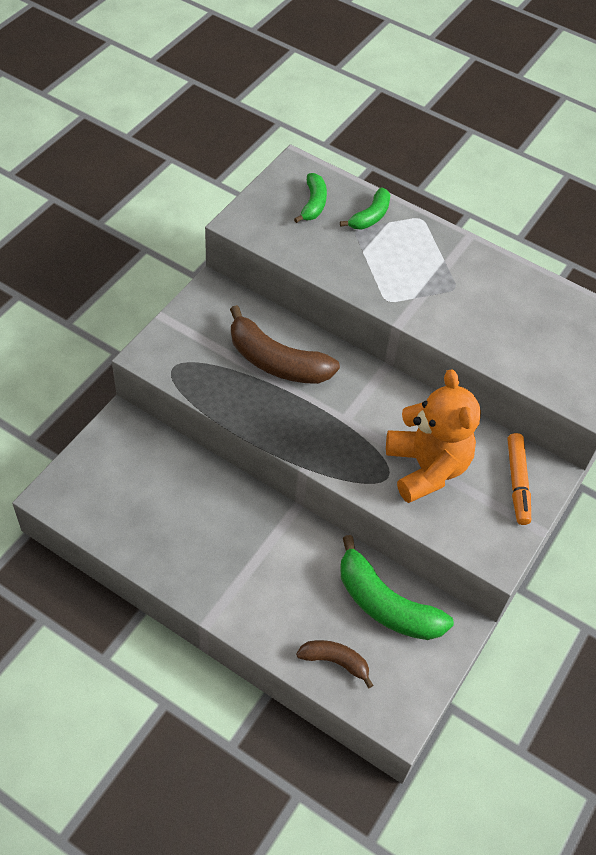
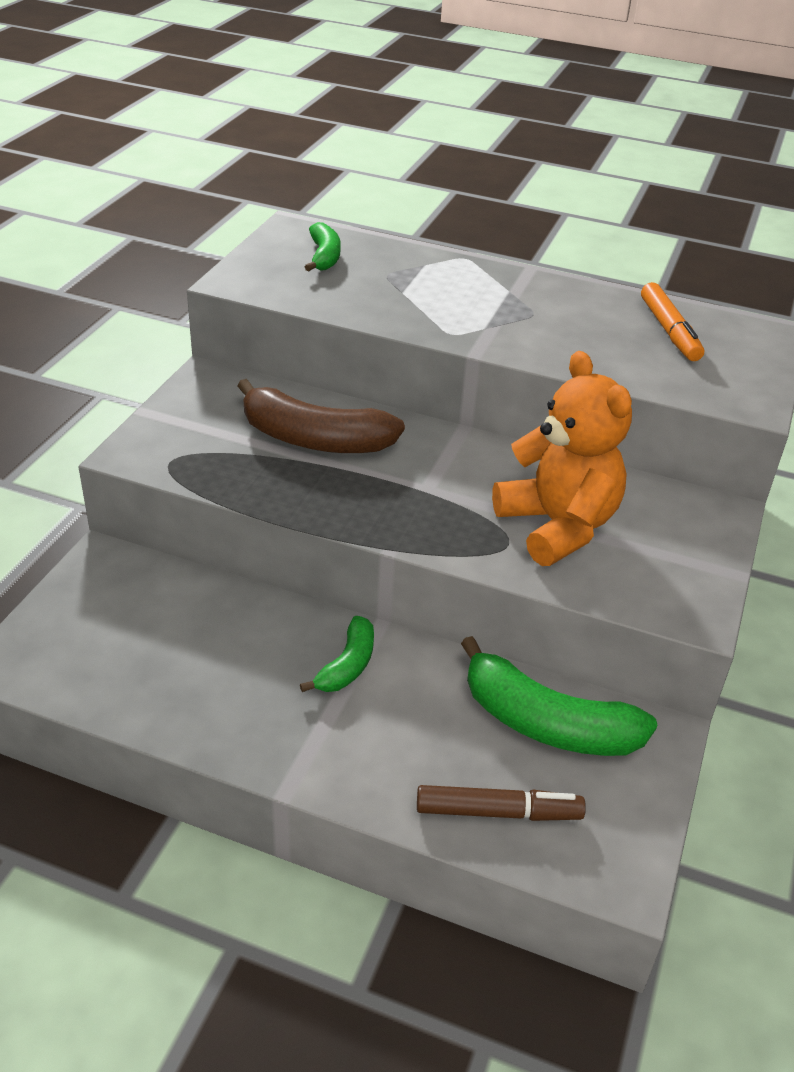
camera: 10 degrees left, 15 degrees down
brown banana [296,640,373,688] -> brown marker [417,785,586,821]
green banana [340,187,390,230] -> green banana moved to [300,616,374,692]
orange marker [507,433,531,525] -> orange marker moved to [641,282,704,361]

